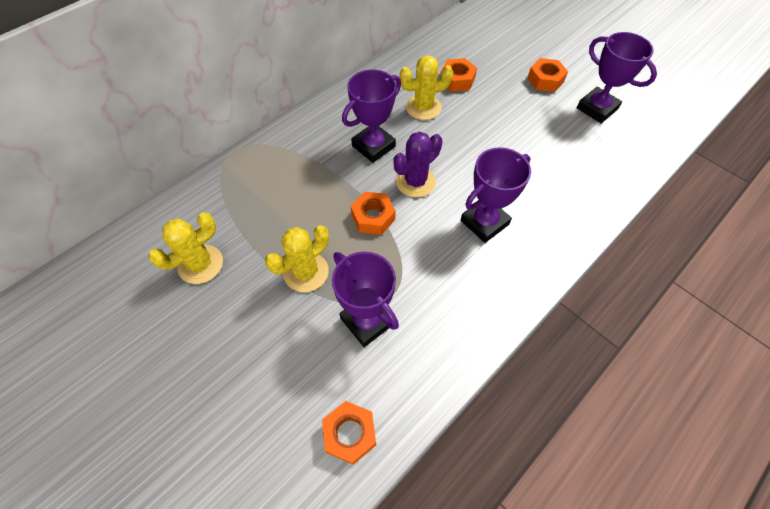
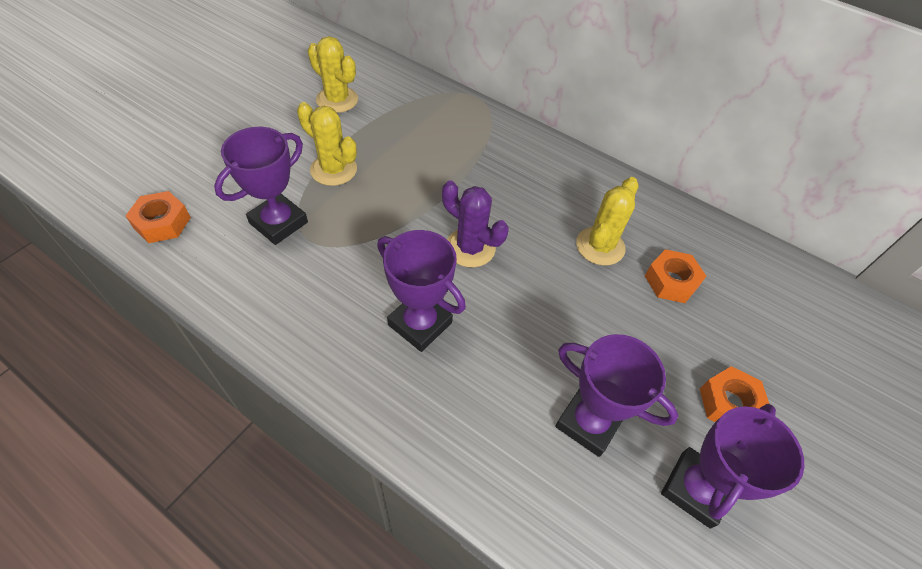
camera: 75 degrees right, 5 degrees down
purple trophy [342,69,401,163] -> purple trophy moved to [555,334,678,457]
orange nut [351,192,396,235] -> none
yellow cactus [399,55,453,120] -> yellow cactus turned 60 degrees clockwise [576,177,639,266]

